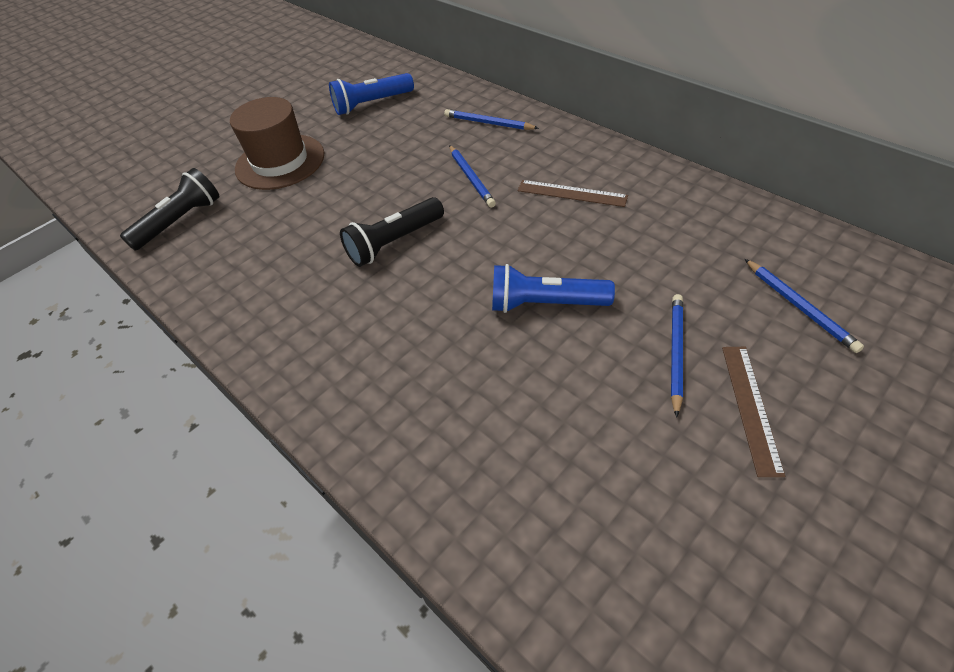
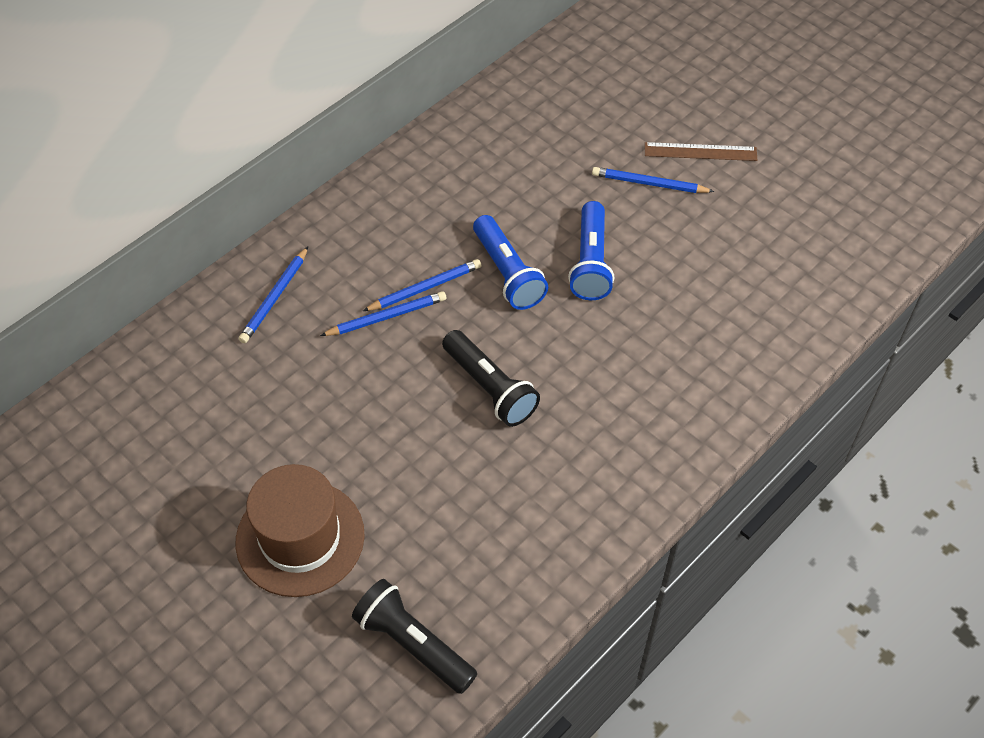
camera: 95 degrees left, 5 degrees up
blue flashlight [329,73,414,115] -> blue flashlight moved to [473,215,548,310]
brown ruler [518,180,628,207] -> none
blue pencil [745,259,864,353] -> blue pencil moved to [363,259,481,311]

